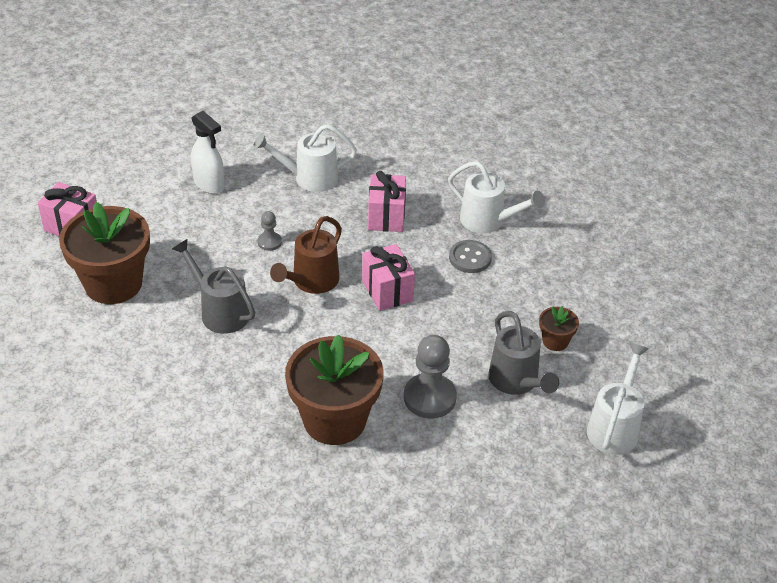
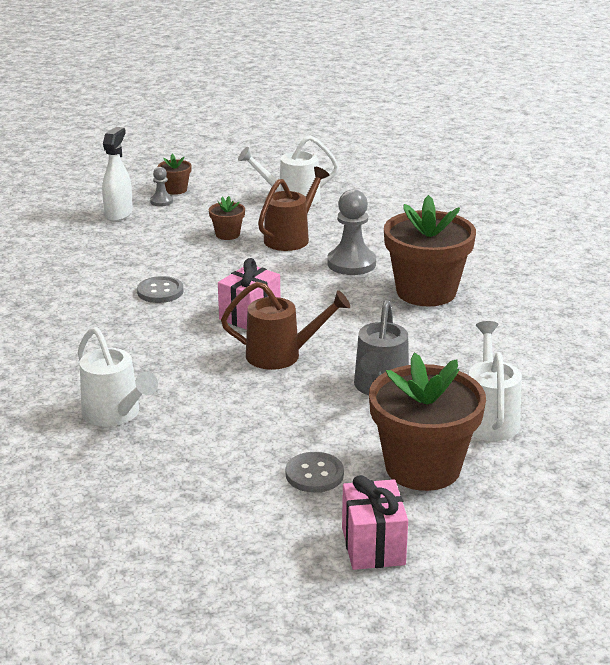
camera: 120 degrees left, 15 degrees down
white spray bottle [191,111,225,194] -> white spray bottle moved to [102,127,133,222]
grey pawn [258,211,282,251] -> grey pawn moved to [150,167,173,206]
pink gift [368,171,406,232] -> none
white watering can [448,161,545,233] -> white watering can moved to [468,321,522,441]
grey watering can [488,311,559,395] -> brown watering can [258,167,330,251]
none -> brown flower pot [158,154,192,195]
none -> grey button [286,452,344,493]

